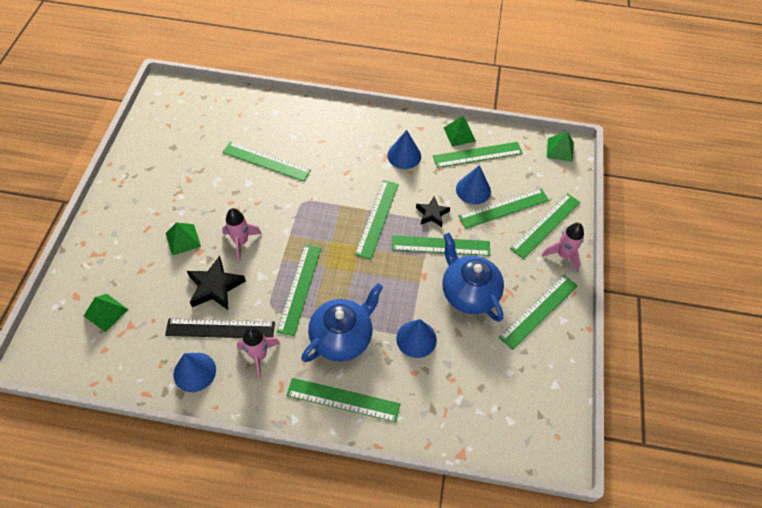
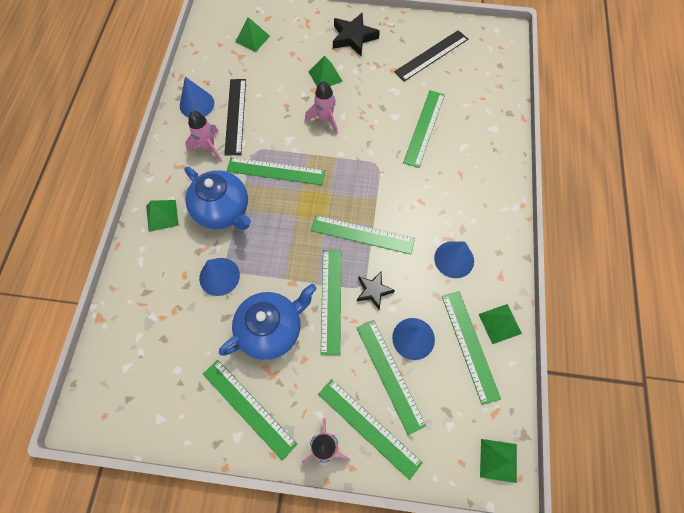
camera: 90 degrees right, 10 degrees up
black star [187,256,246,310] -> black star moved to [333,13,380,56]
green ruler [286,378,400,422] -> green pyramid [146,200,179,232]
none -> black ruler [394,30,468,81]

